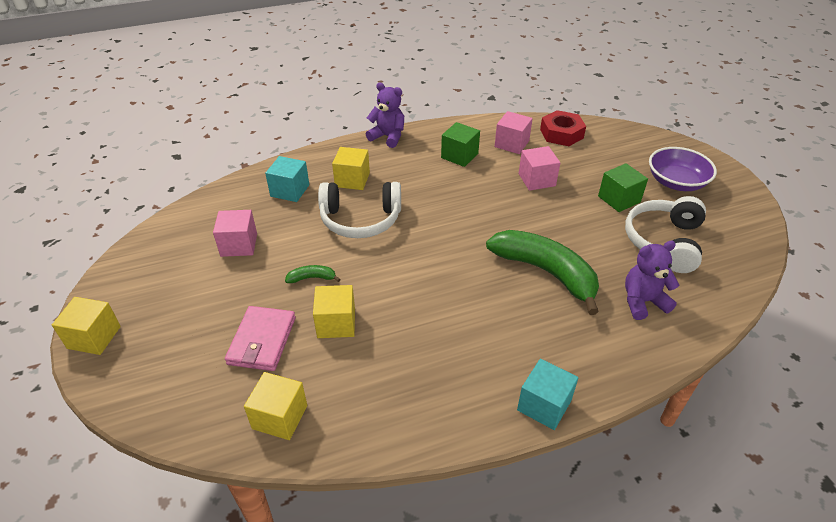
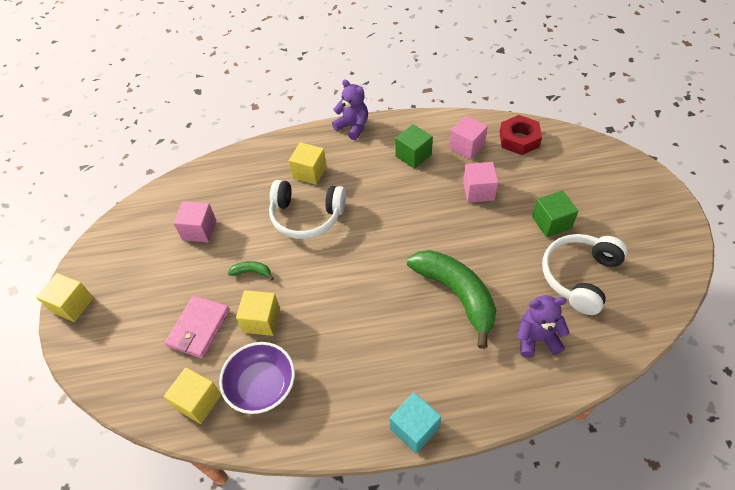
camera: 15 degrees right, 10 degrees up
turquoise cube [265,156,309,202] -> none
purple bowl [649,147,717,191] -> purple bowl moved to [219,342,295,414]

